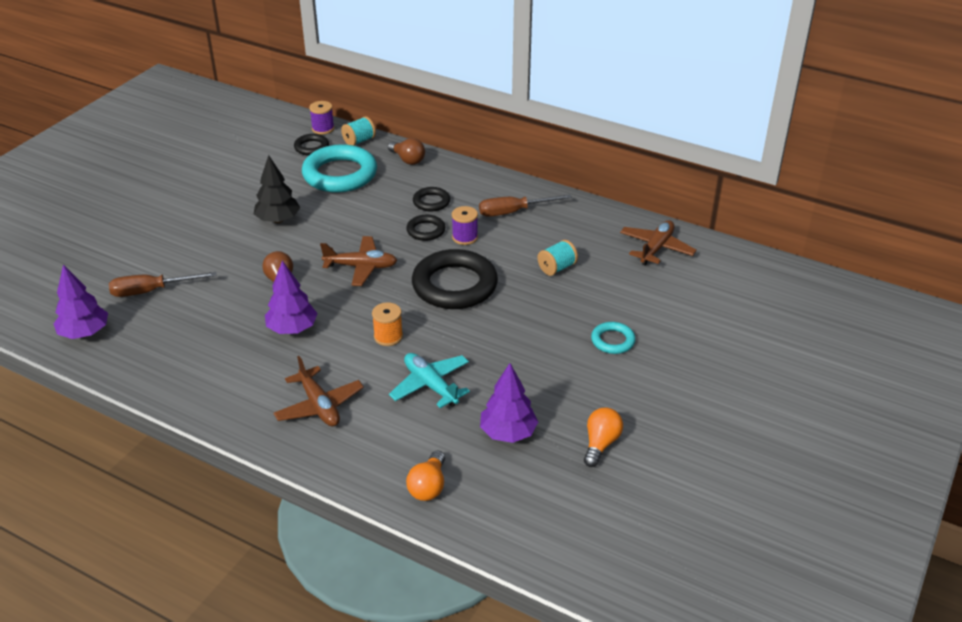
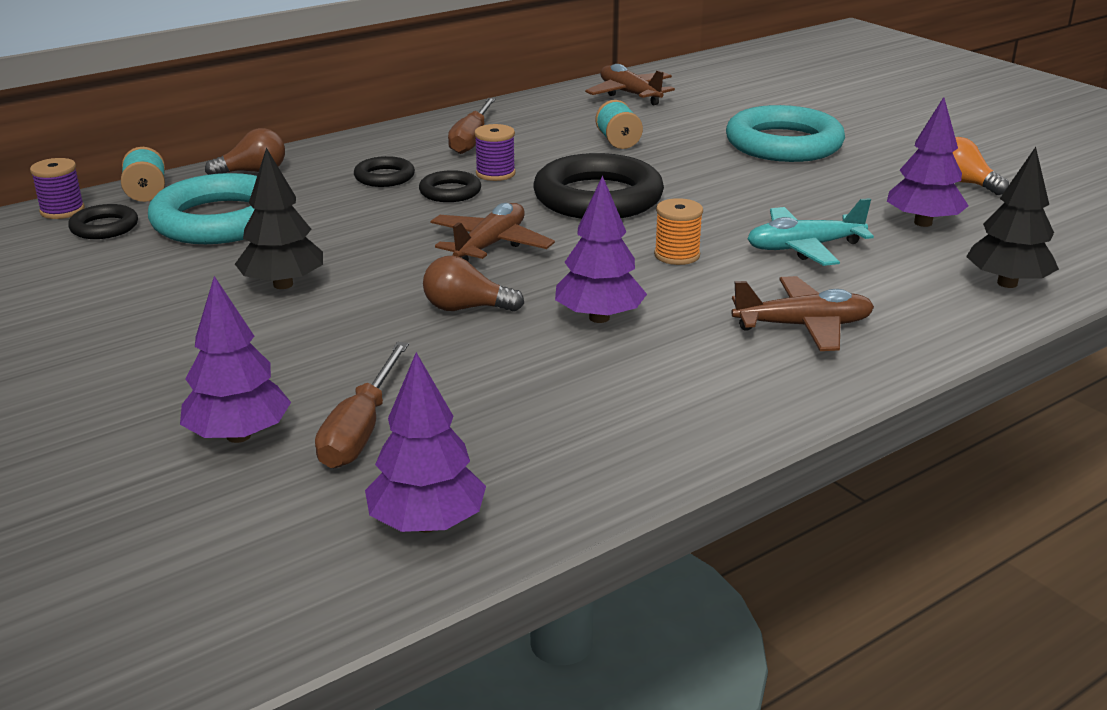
camera: 65 degrees left, 10 degrees down
orange light bulb [406,451,445,501] -> black tree [966,147,1059,288]
turquoise ring [591,322,636,354] -> turquoise ring [726,105,845,162], size x2.06
none -> purple tree [180,276,291,443]

